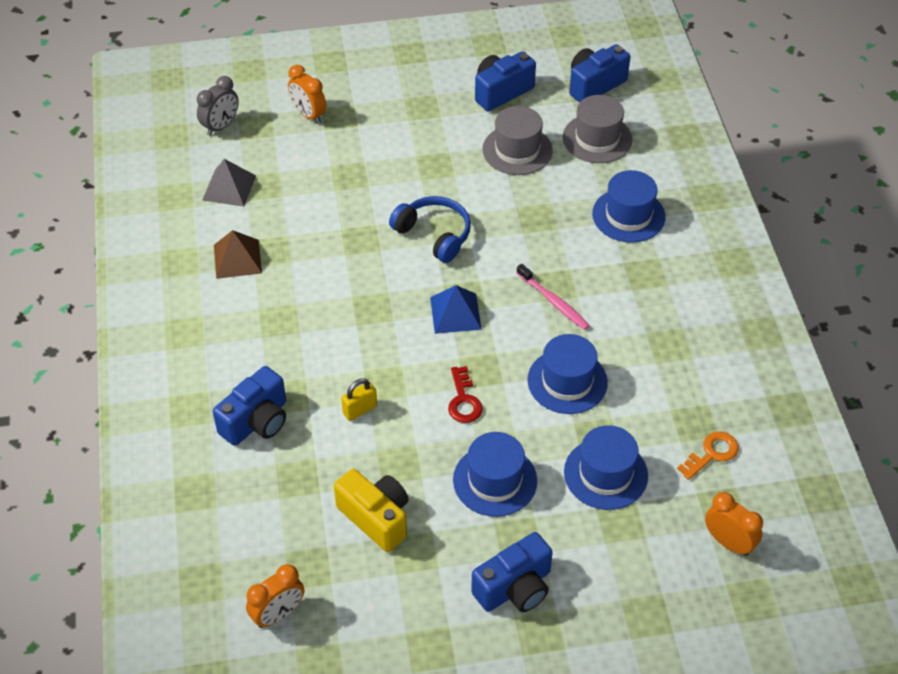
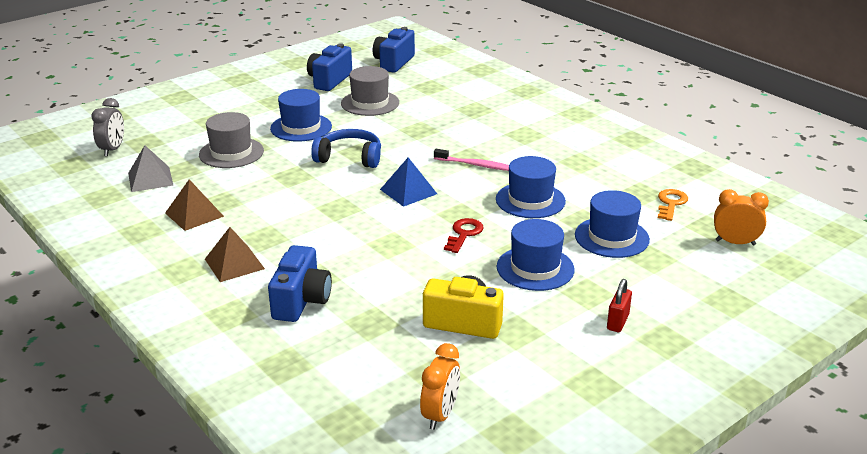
camera: 30 degrees left, 20 degrees down
orange clock [288,65,326,124] -> none
yellow padlock [341,378,377,421] -> none
red key [448,366,483,423] -> red key turned 120 degrees counterclockwise [444,218,483,253]
blue camera [471,532,553,612] -> red padlock [607,279,632,332]
grey hat [563,95,632,163] -> grey hat moved to [199,112,264,168]
blue hat [592,170,665,243] -> blue hat moved to [270,89,332,142]
none -> brown pyramid [205,227,265,282]

